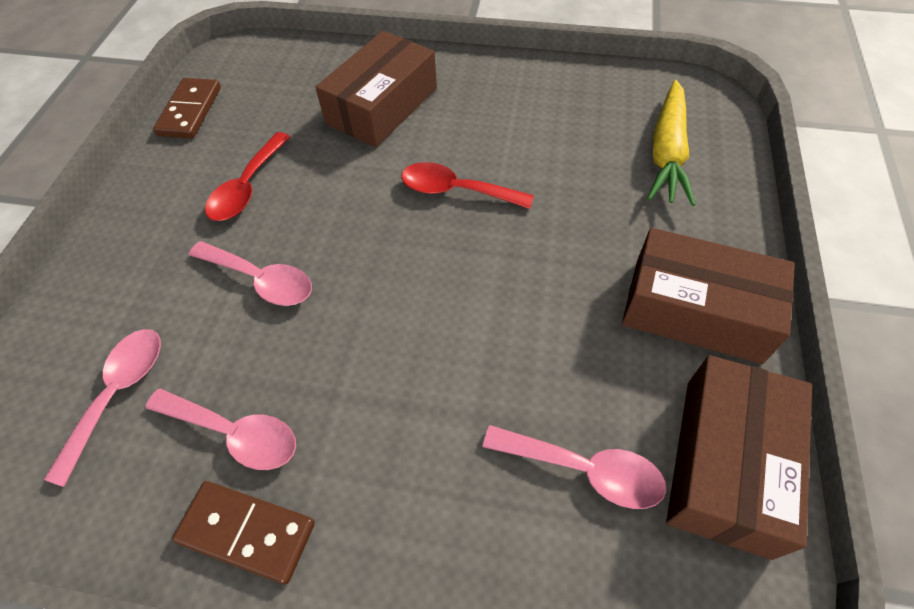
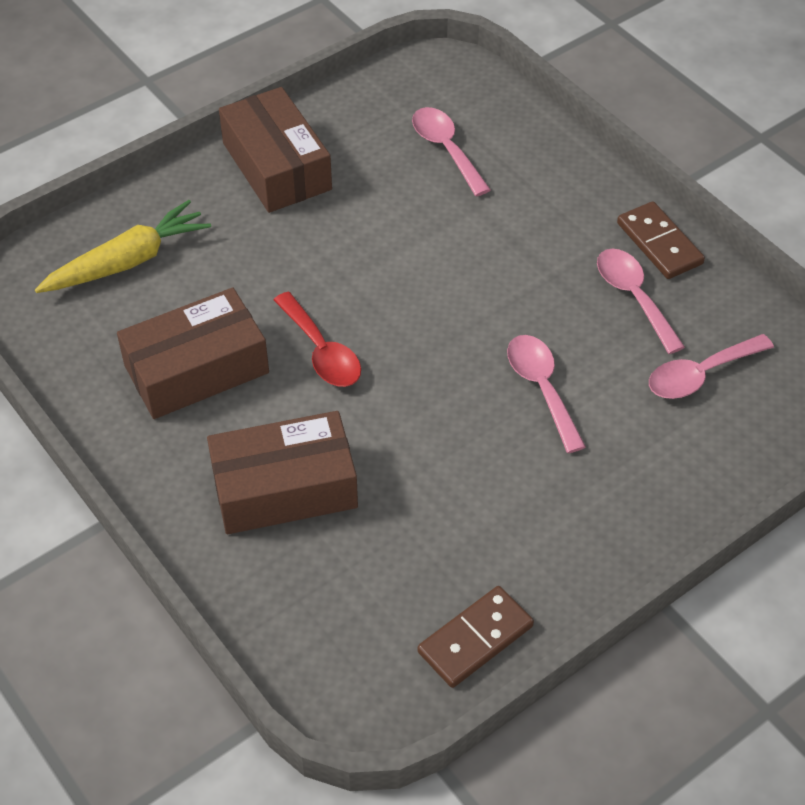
camera: 140 degrees left, 5 degrees down
red spoon [205,132,290,221] -> none
brown box [666,355,812,560] -> brown box moved to [117,288,269,419]

